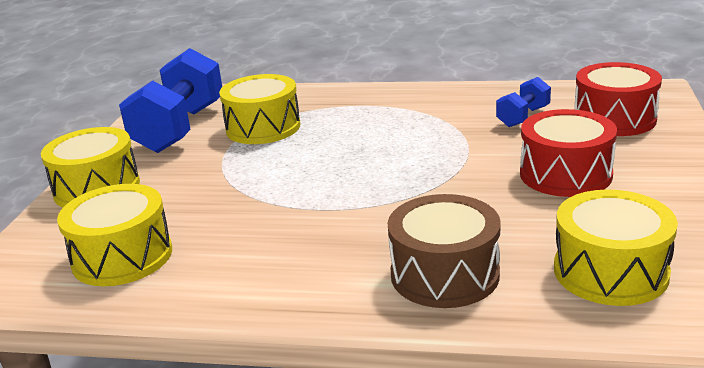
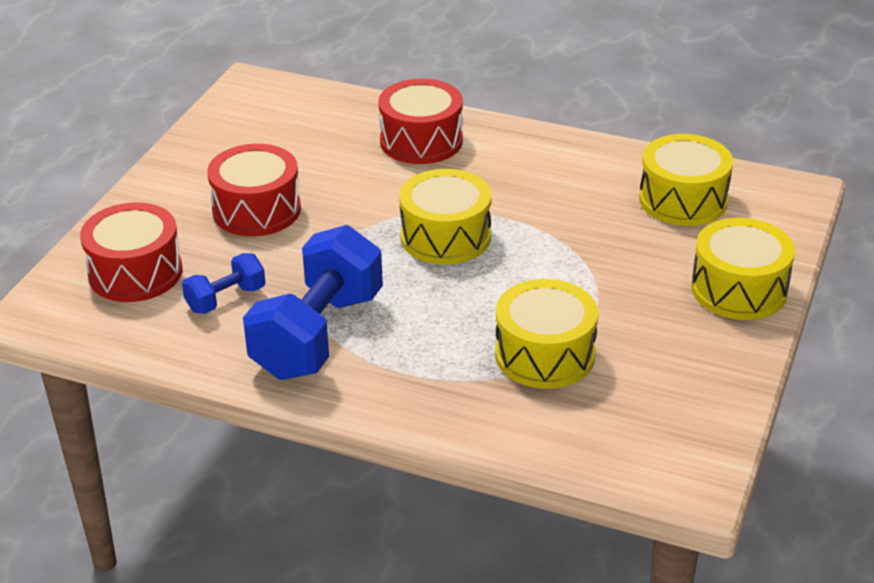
camera: 170 degrees left, 10 degrees up
blue dumbbell [119,48,222,153] -> blue dumbbell moved to [243,225,383,380]
brown drum [388,194,501,308] -> red drum [378,79,463,164]
yellow drum [554,190,678,306] -> yellow drum moved to [399,169,491,265]

